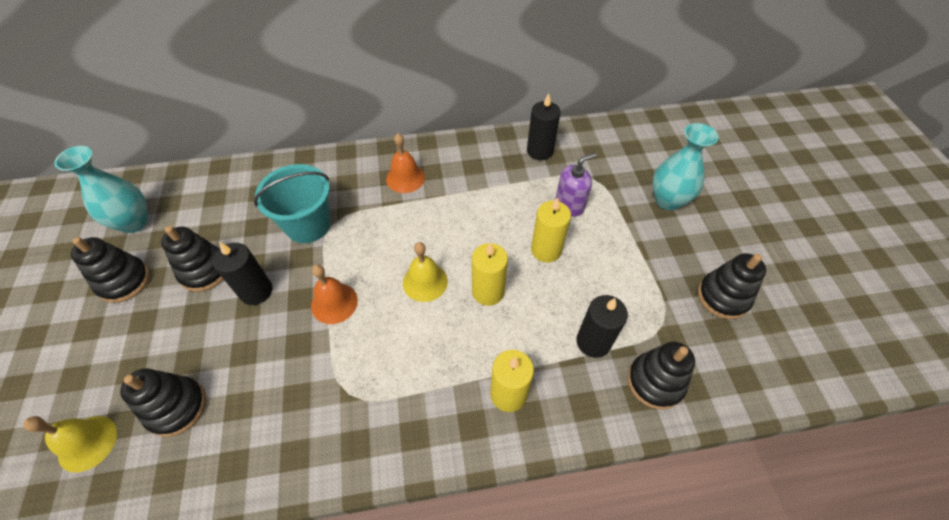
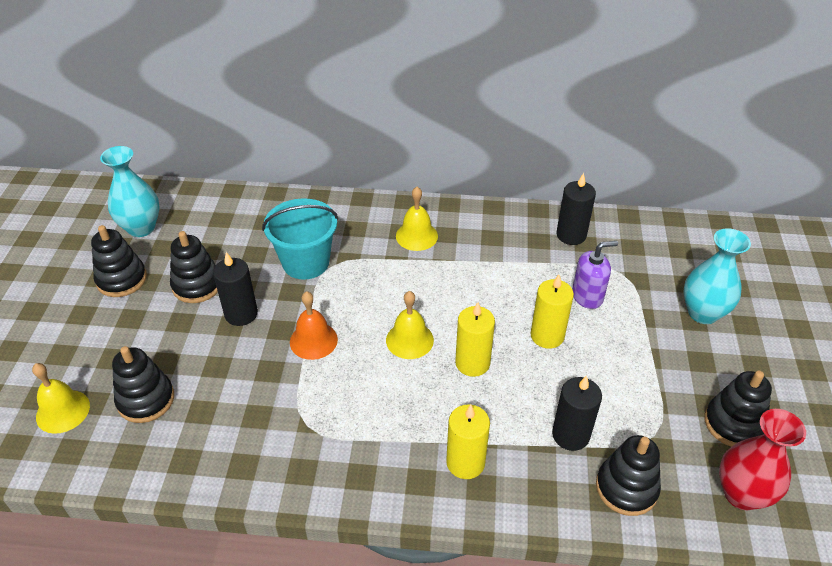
camera: 15 degrees right, 10 degrees down
orange bell [386,133,425,193] -> yellow bell [396,187,438,251]
none -> red vase [719,409,806,510]

